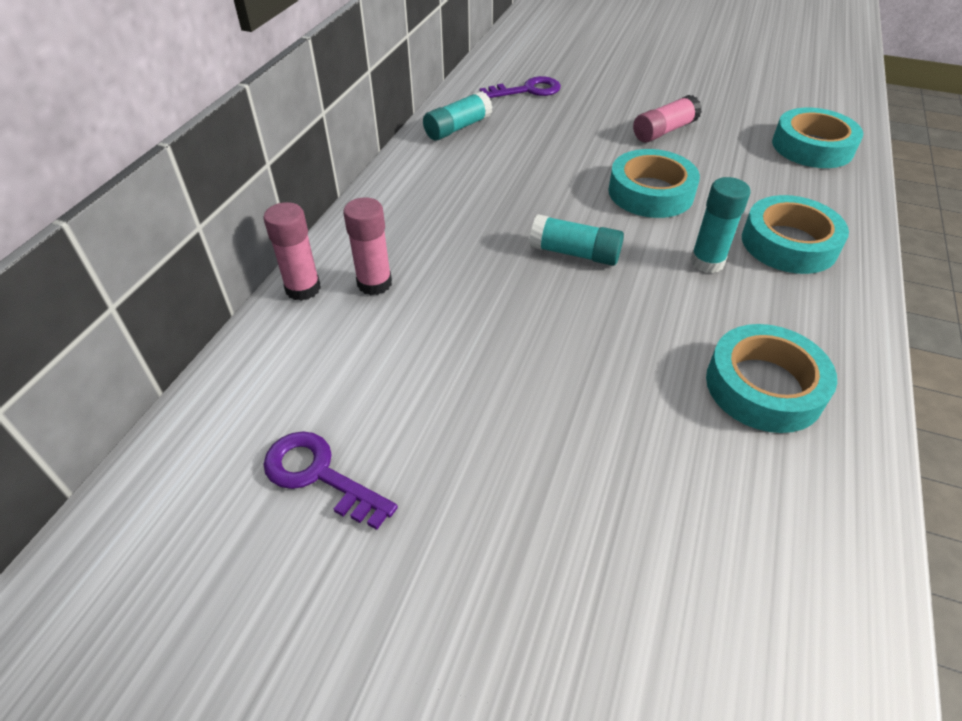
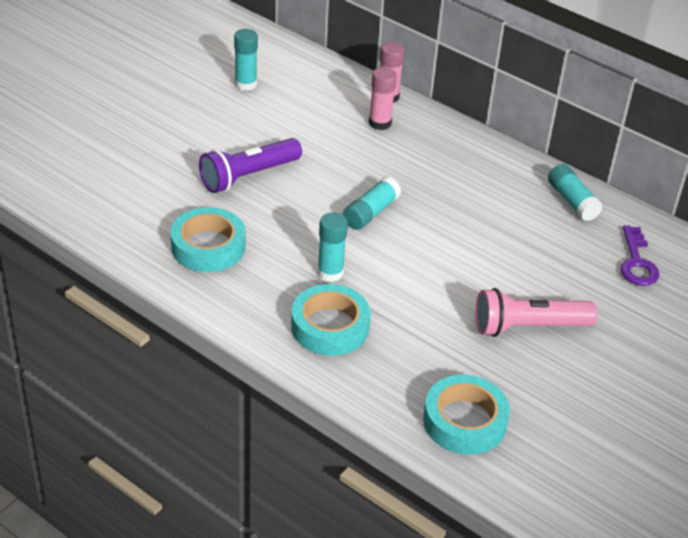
camera: 105 degrees right, 5 degrees down
purple key [263,432,398,530] -> turquoise glue stick [234,29,258,91]
turquoise tape [608,149,700,218] -> none
pink glue stick [633,95,702,143] -> pink flashlight [476,288,597,337]
none -> purple flashlight [199,138,302,193]

